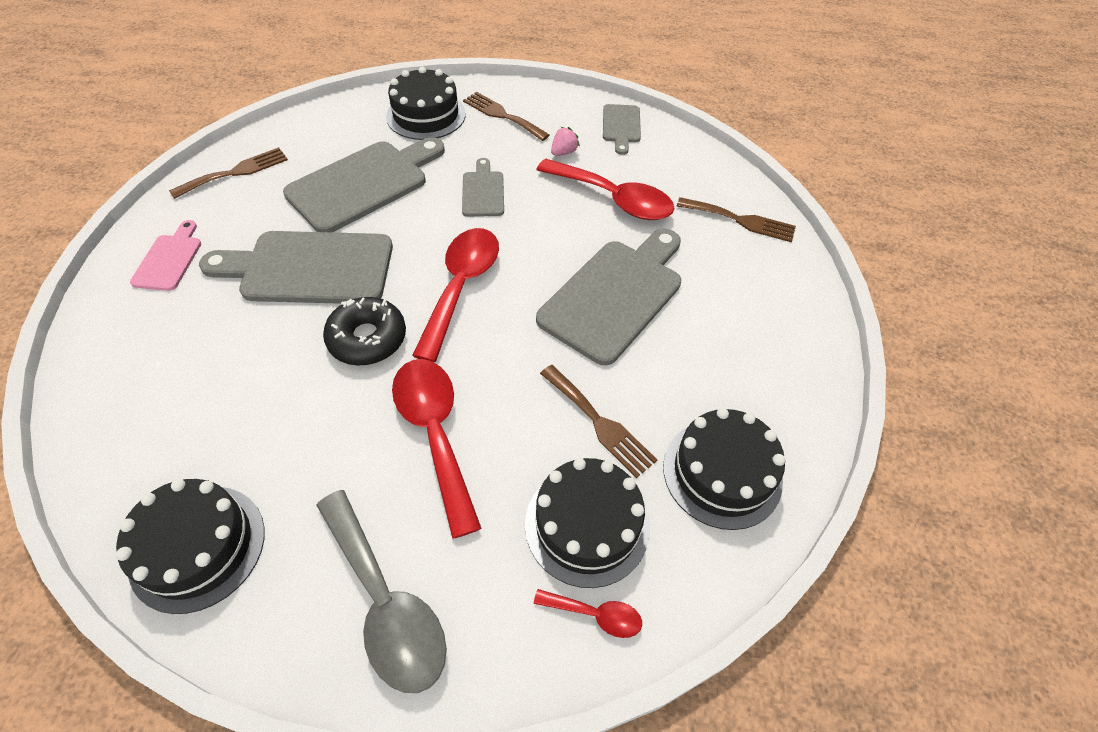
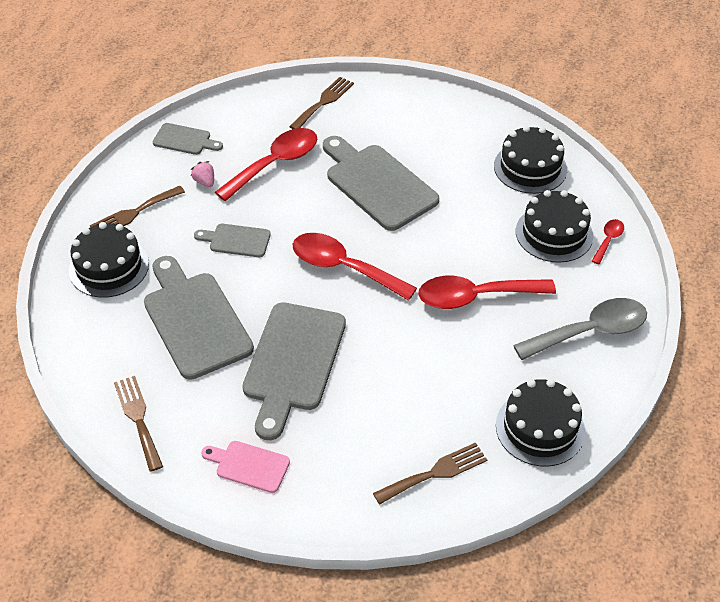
camera: 75 degrees left, 5 degrees down
black donut [323,297,406,365] -> none
brown fork [540,365,657,478] -> brown fork moved to [373,442,487,505]

